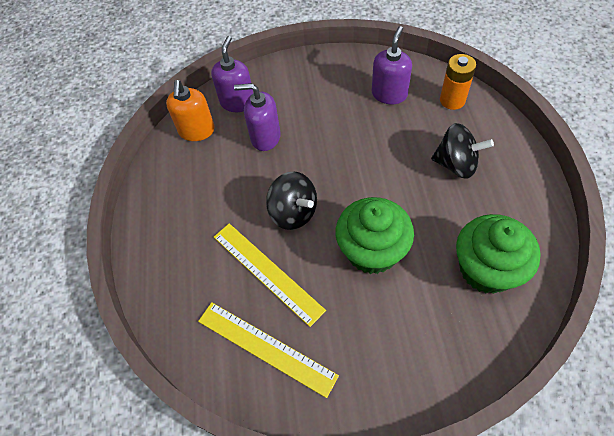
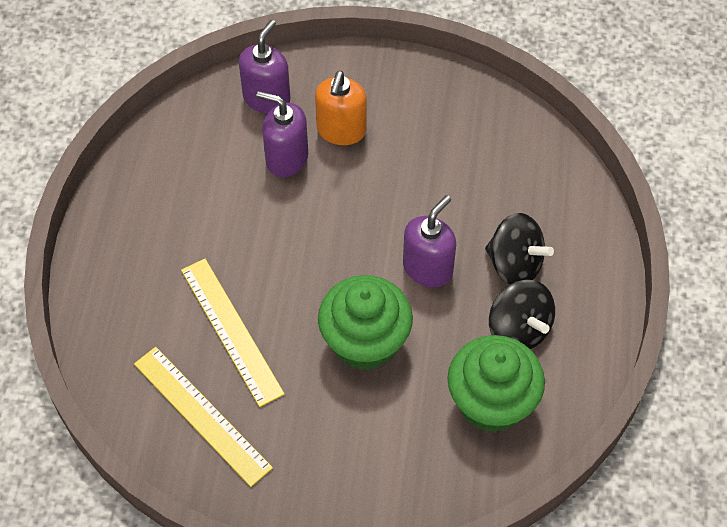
camera: 10 degrees right, 0 degrees up
orange soap dispenser [166,80,215,141] -> orange soap dispenser moved to [315,71,367,145]
black spinning top [266,171,317,230] -> black spinning top moved to [489,280,555,349]
purple soap dispenser [372,26,412,104] -> purple soap dispenser moved to [403,195,456,288]
orange battery [440,54,476,110] -> none

